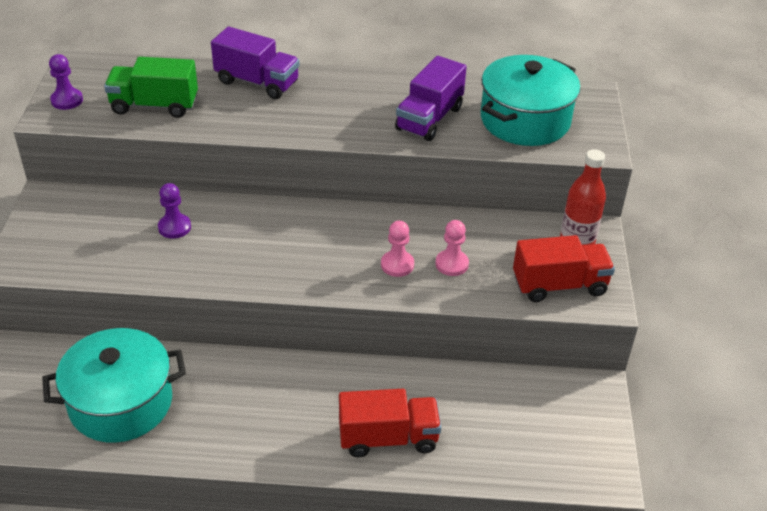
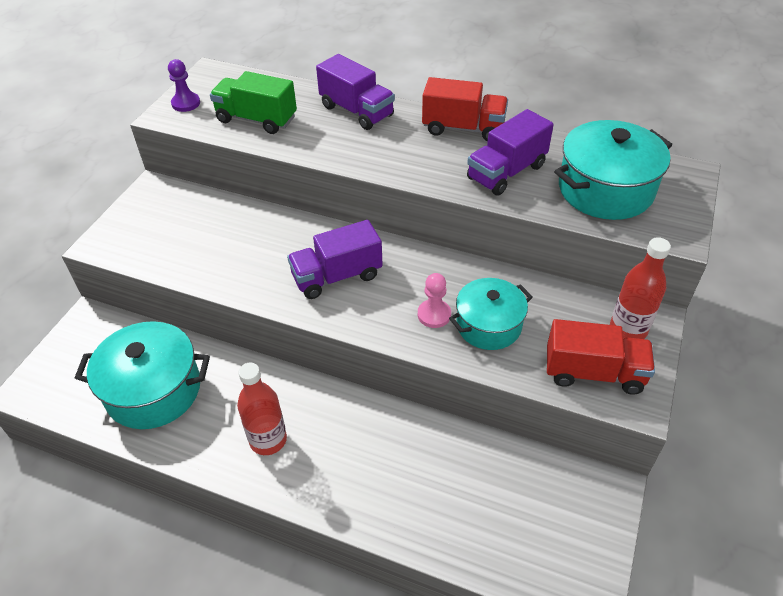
camera: 20 degrees right, 5 degrees up
purple pawn [158,183,191,239] -> none
red truck [339,389,441,457] -> red truck moved to [422,77,508,141]
pink pawn [435,220,469,276] -> turquoise pot [449,278,533,350]
none -> red bottle [237,363,287,455]
none -> purple truck [287,220,383,299]

